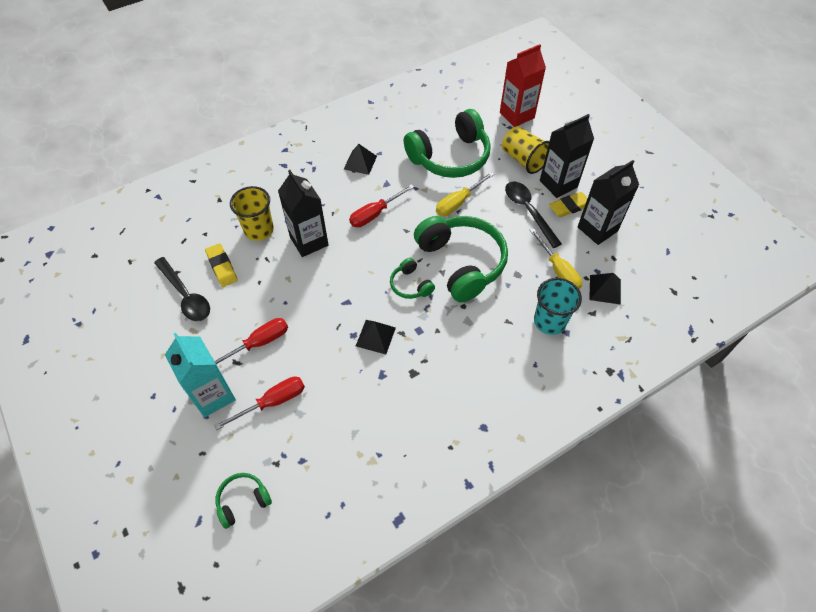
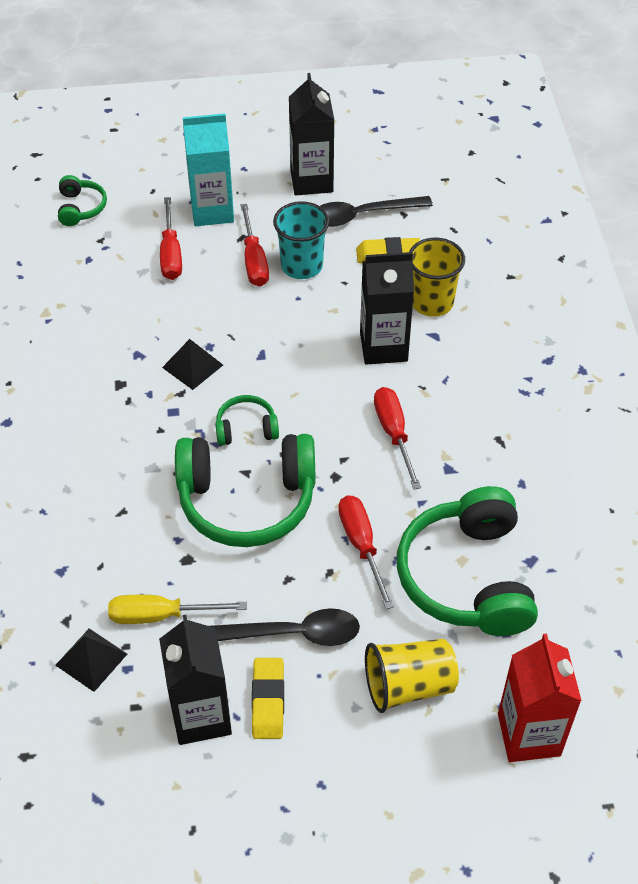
camera: 115 degrees right, 5 degrees down
black pyramid [344,144,377,175] -> none
yellow screwdriver [436,172,494,216] -> red screwdriver [338,495,394,609]
turquoise cup [534,278,582,335] -> turquoise cup moved to [273,201,329,279]
black carton [540,114,594,198] -> black carton moved to [289,73,334,195]

